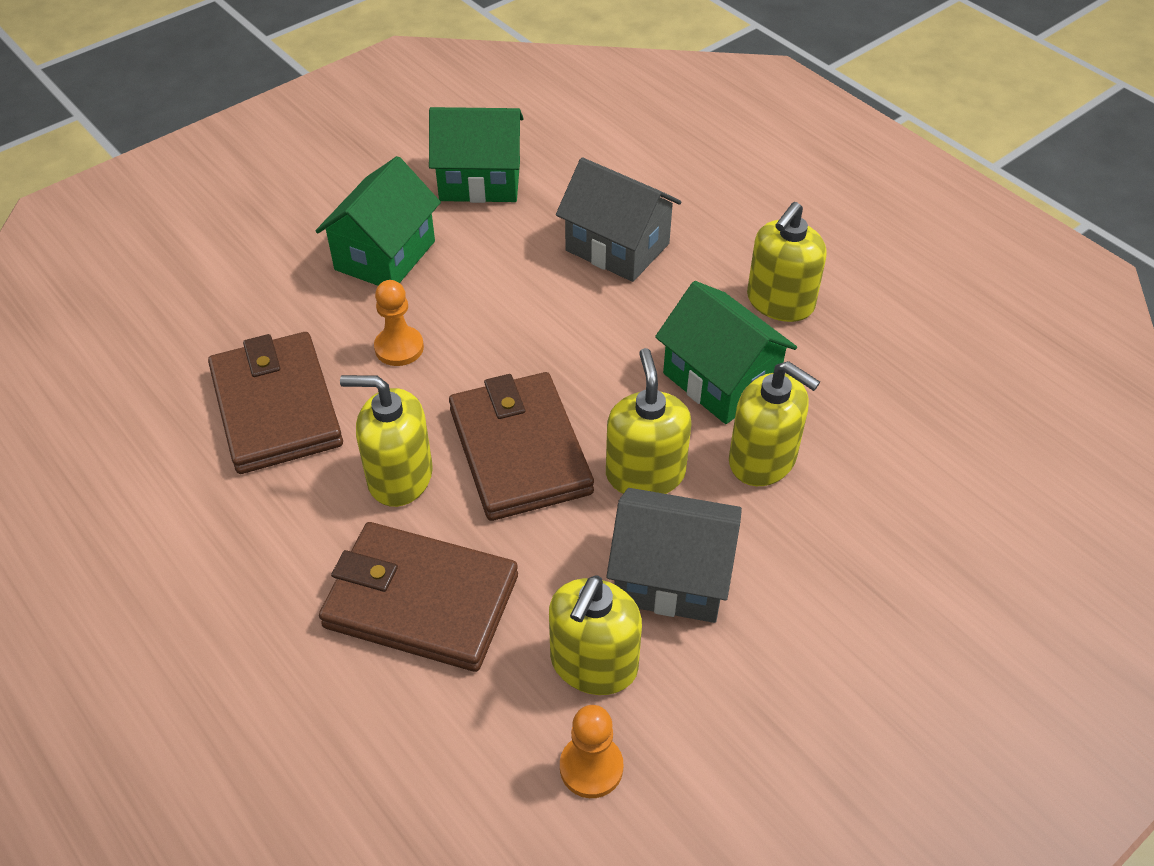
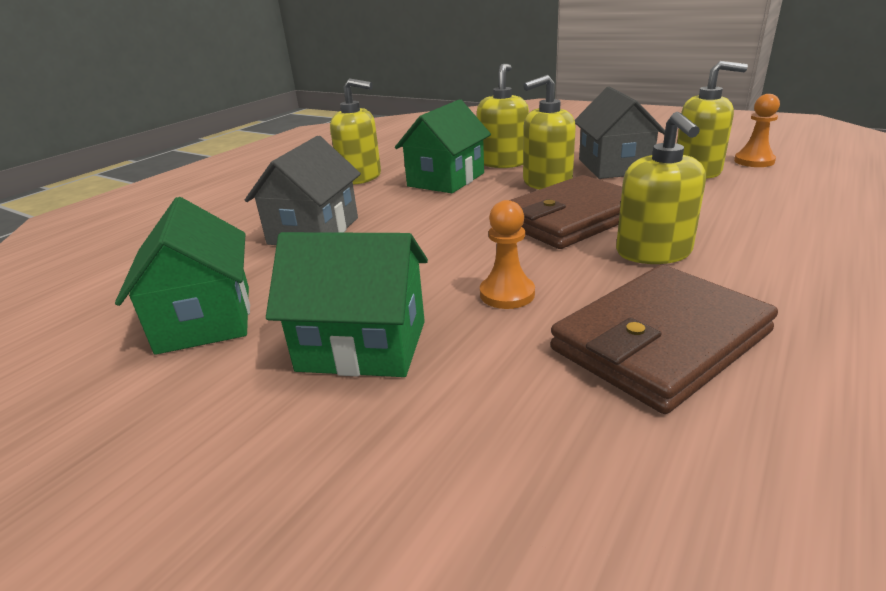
camera: 105 degrees left, 20 degrees down
brown wallet [319,522,518,672] -> none

